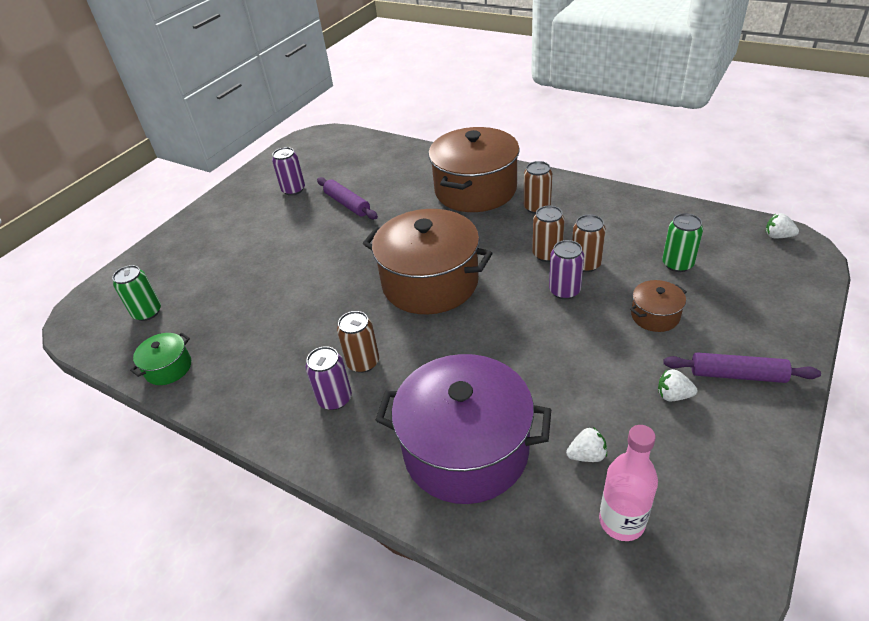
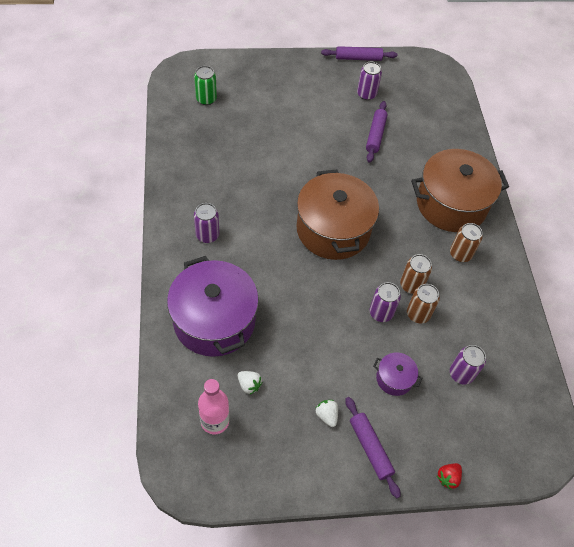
camera: 45 degrees right, 15 degrees up
green pot [130,333,191,385] -> none
brown can [337,311,379,373] -> none
brown pot [630,280,687,332] -> purple pot [373,353,422,396]
green can [662,213,703,272] -> purple can [450,345,486,385]
white strawberry [766,213,799,238] -> none
none -> purple rolling pin [321,46,398,61]
none -> red strawberry [437,463,462,490]

